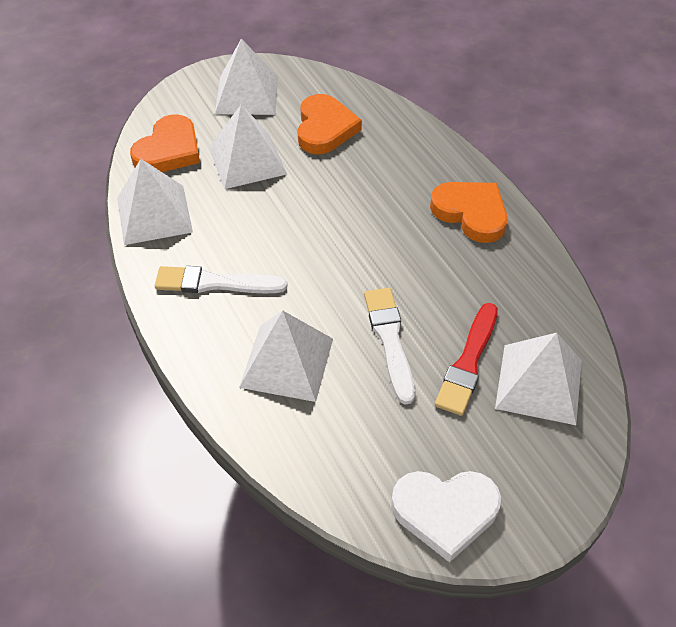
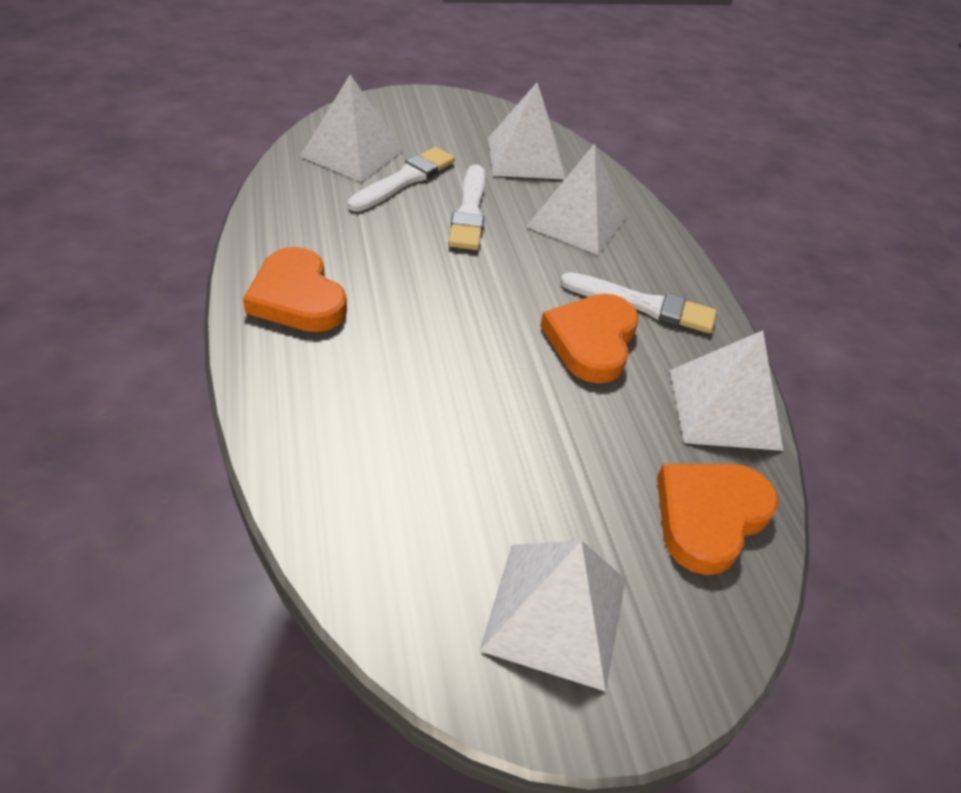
camera: 170 degrees left, 5 degrees down
white pyramid [209,104,287,189] -> white pyramid moved to [488,83,565,179]
orange heart [297,94,362,154] -> orange heart moved to [540,294,639,384]
white heart [391,471,501,563] -> none
red brush [435,303,498,416] -> white brush [348,147,455,212]

